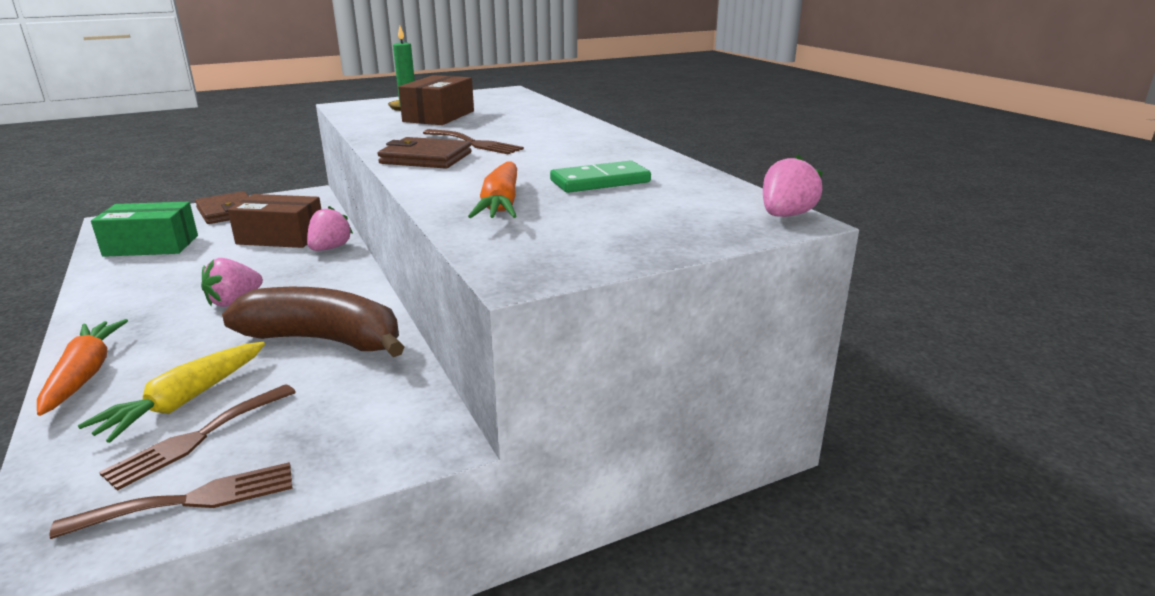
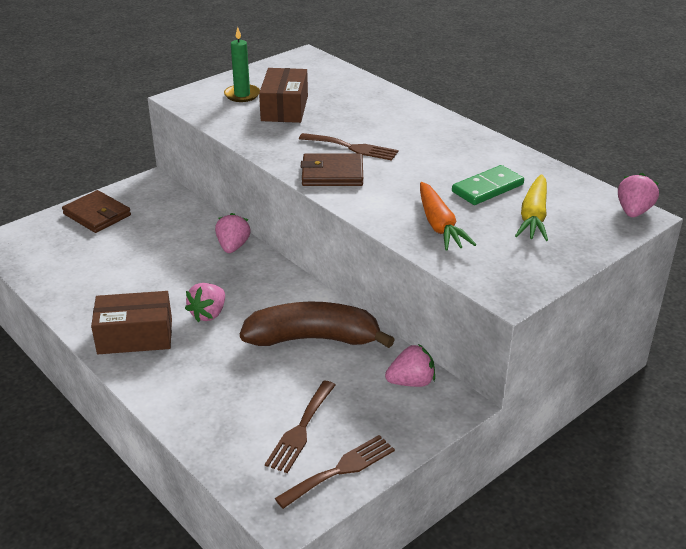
camera: 15 degrees left, 10 degrees up
orange carrot [37,319,128,416] -> none
yellow carrot [78,342,265,443] -> yellow carrot moved to [515,174,548,241]
green box [91,202,198,257] -> none
brown box [228,194,321,248] -> brown box moved to [91,291,172,354]
none -> pink strawberry [385,344,435,387]

